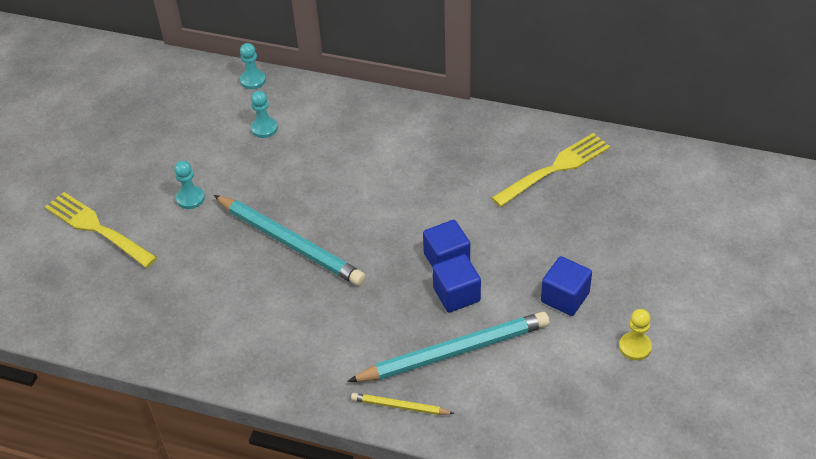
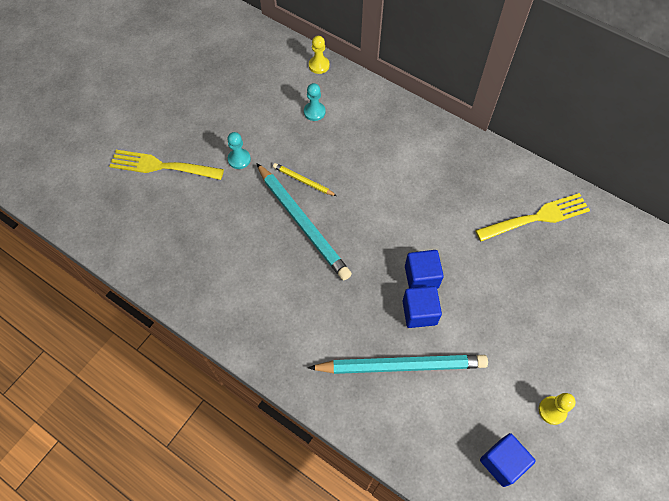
camera: 15 degrees right, 15 degrees up
yellow fork [45,192,157,268] -> yellow fork turned 45 degrees counterclockwise [109,150,224,180]
turquoise pawn [240,43,266,89] -> yellow pawn [309,36,330,74]
yellow pencil [351,393,455,415] -> yellow pencil moved to [273,163,337,196]
blue cube [541,256,592,316] -> blue cube moved to [480,433,535,487]

